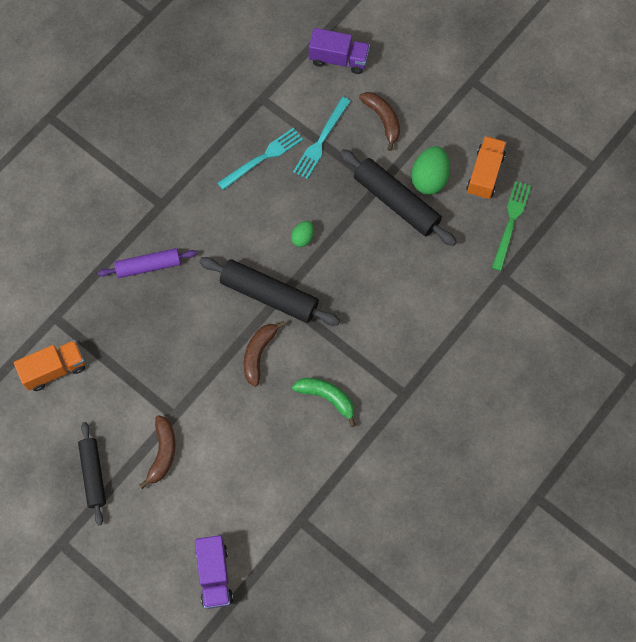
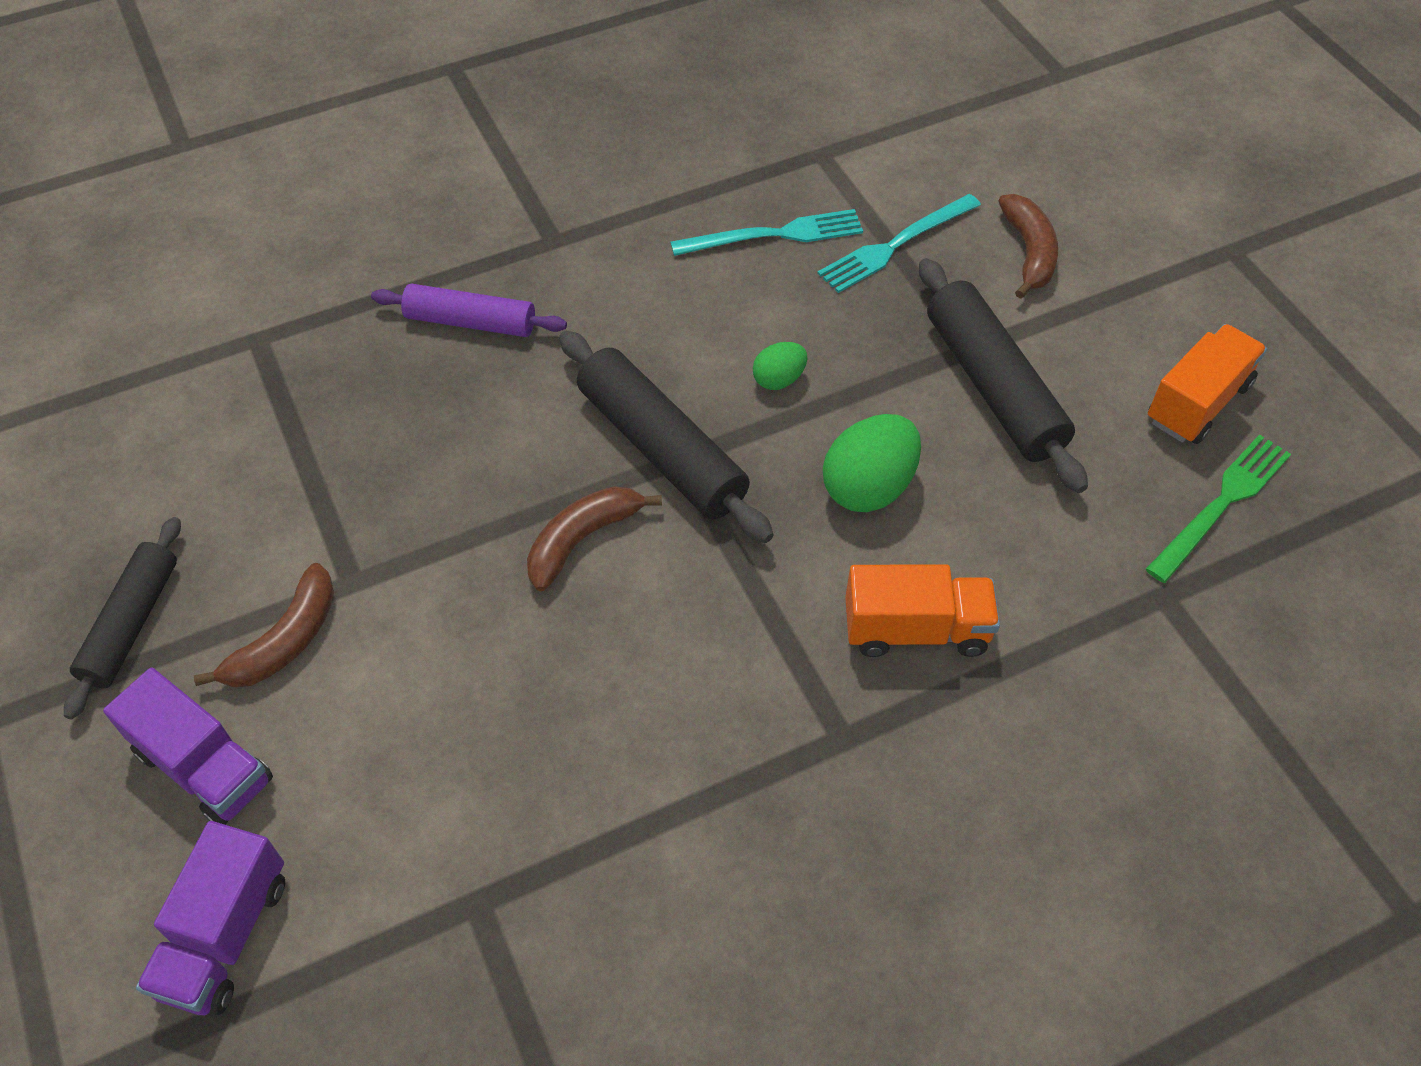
camera: 25 degrees right, 15 degrees down
orange truck [14,340,85,391] -> orange truck moved to [845,564,1000,657]
green banana [292,378,356,427] -> none
purple truck [309,28,370,74] -> purple truck moved to [103,667,273,825]
green egg [411,146,450,195] -> green egg moved to [823,414,921,512]

